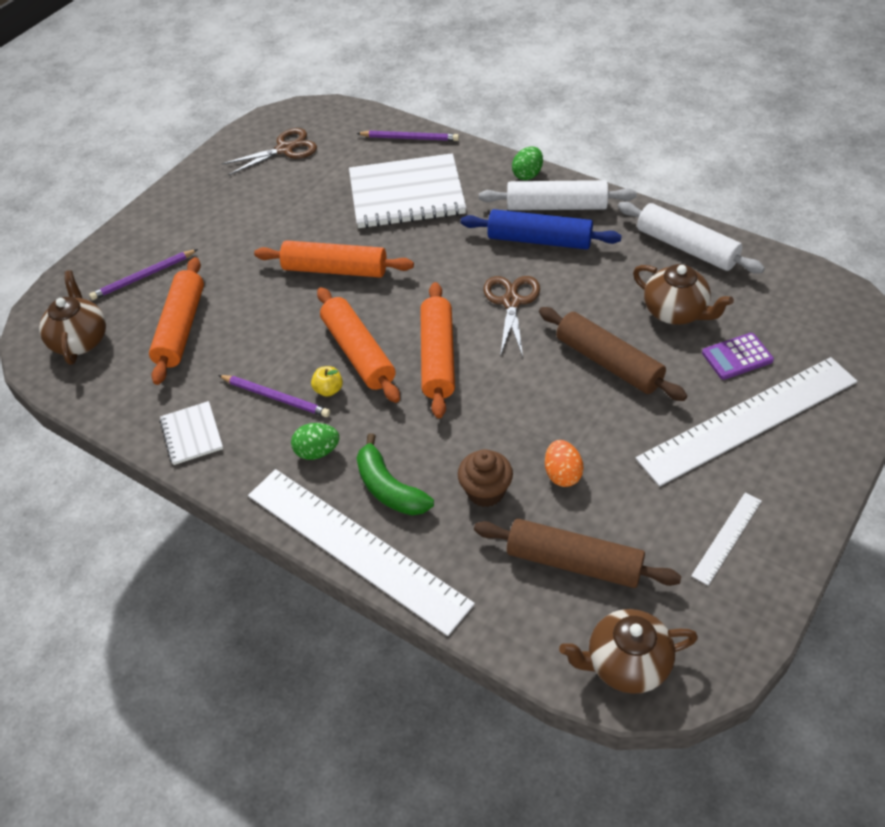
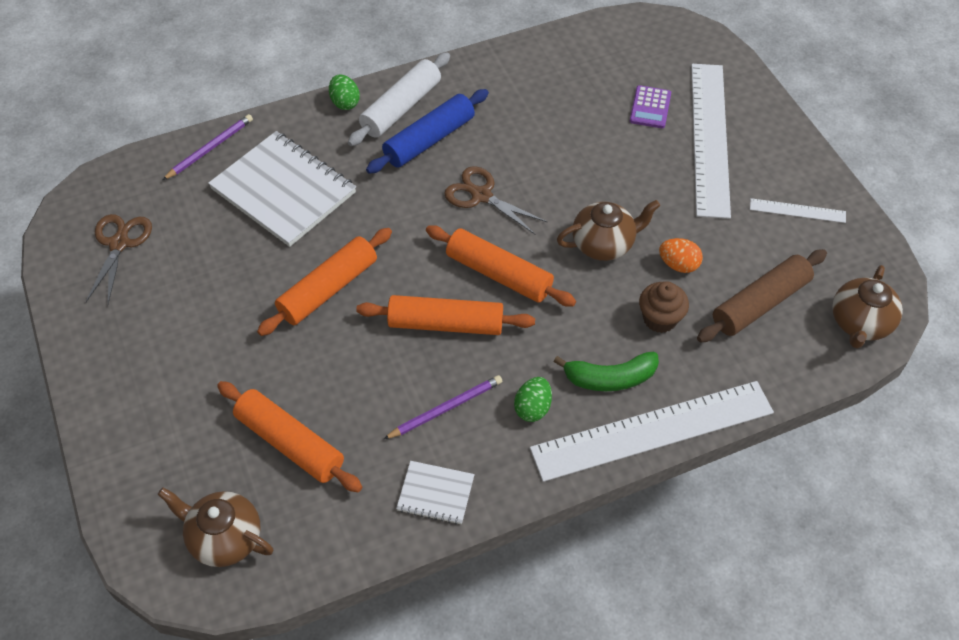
camera: 60 degrees left, 5 degrees up
purple pencil [89,249,198,300] -> none
yellow apple [311,366,343,397] -> none
white notebook [349,153,466,228] -> white notebook turned 75 degrees counterclockwise [208,131,356,247]
brown rolling pin [539,307,687,401] -> none
white rolling pin [618,202,765,273] -> none
brown teapot [633,264,734,325] -> brown teapot moved to [557,200,660,261]
white ruler [691,492,762,586] -> white ruler turned 60 degrees counterclockwise [750,198,846,223]

